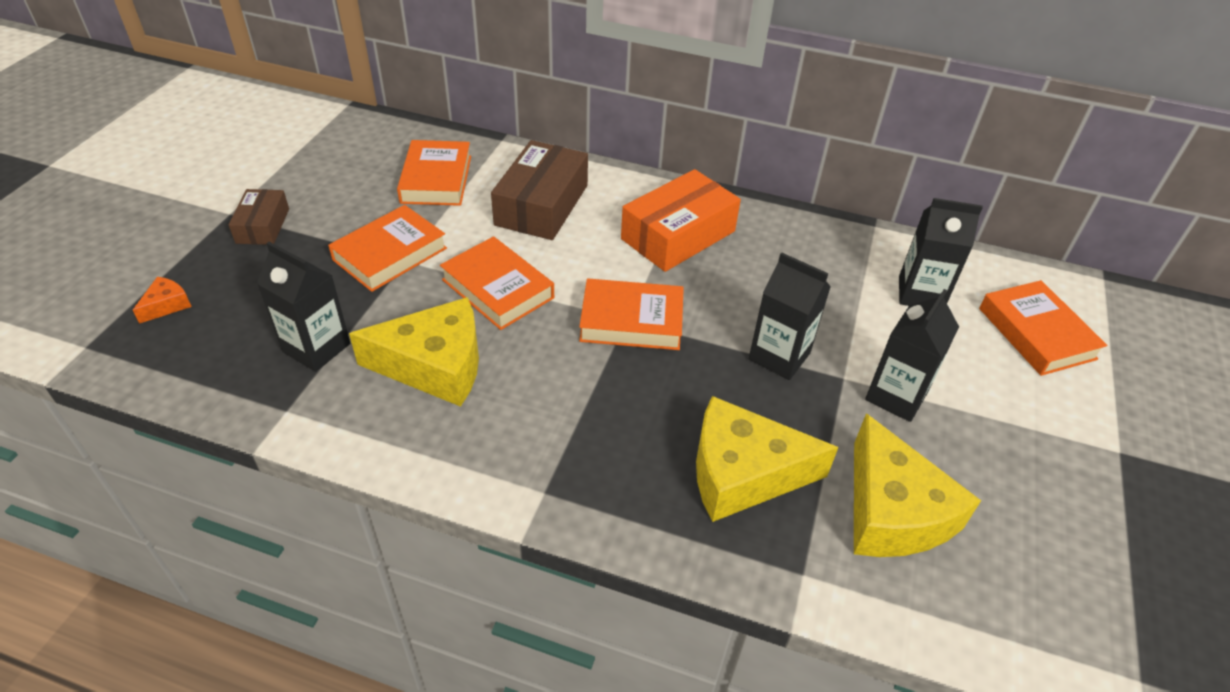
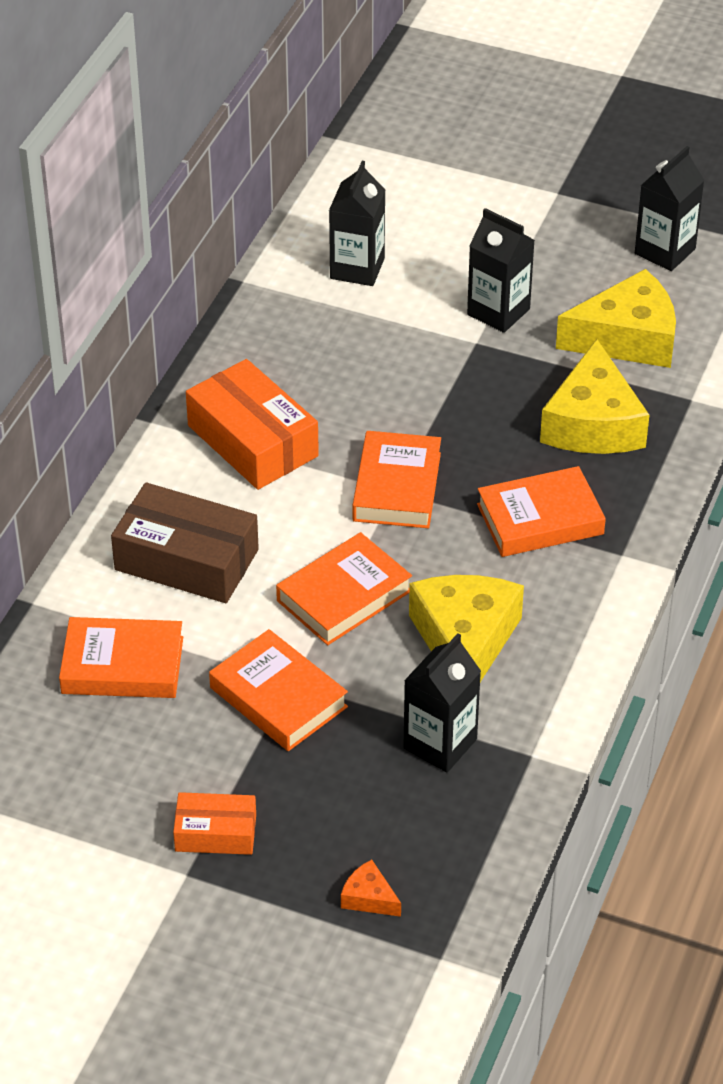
camera: 85 degrees left, 0 degrees up
brown box [229,189,289,245] -> orange box [173,792,256,855]
black carton [749,253,831,380] -> black carton moved to [635,146,705,271]
orange book [979,280,1107,376] -> orange book moved to [477,466,606,557]

